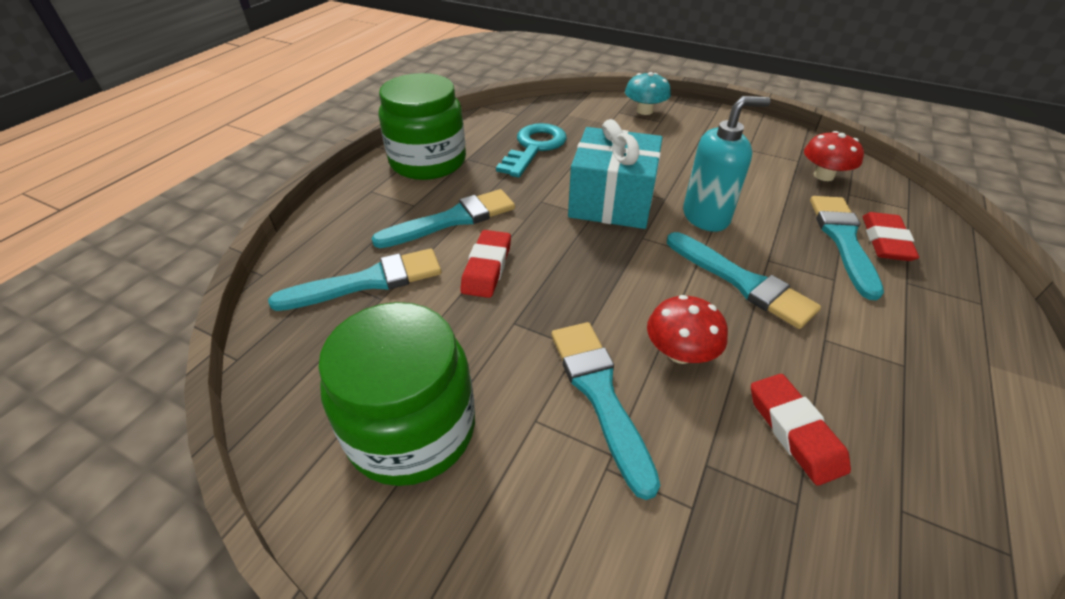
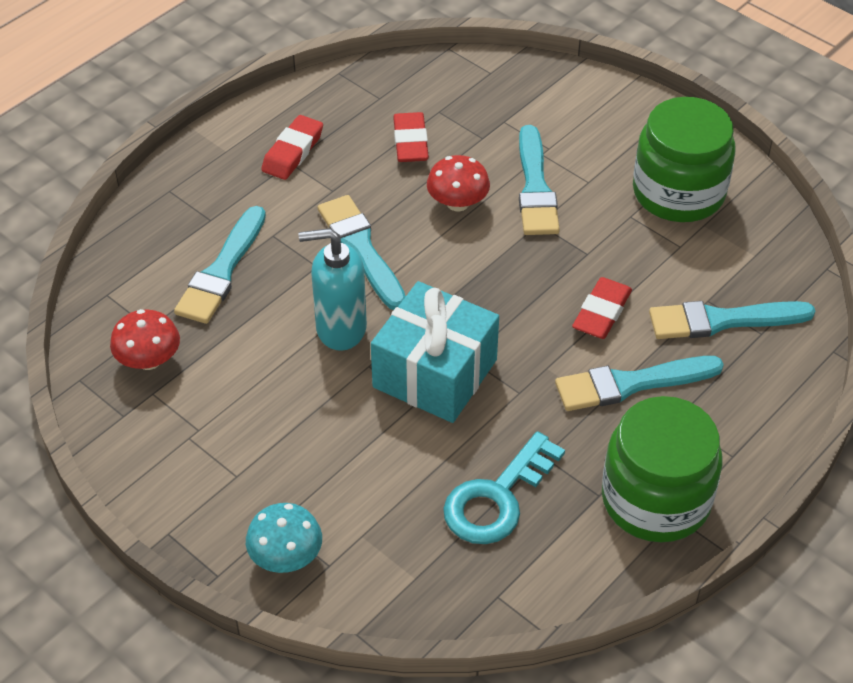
camera: 165 degrees left, 5 degrees up
red eraser [863,212,919,261] -> red eraser moved to [261,115,323,180]

